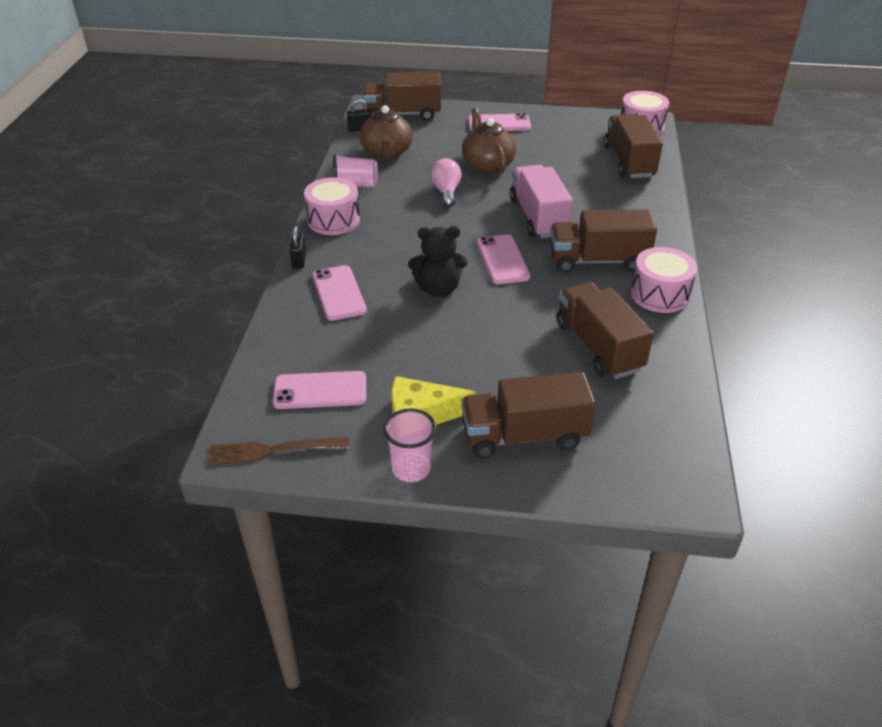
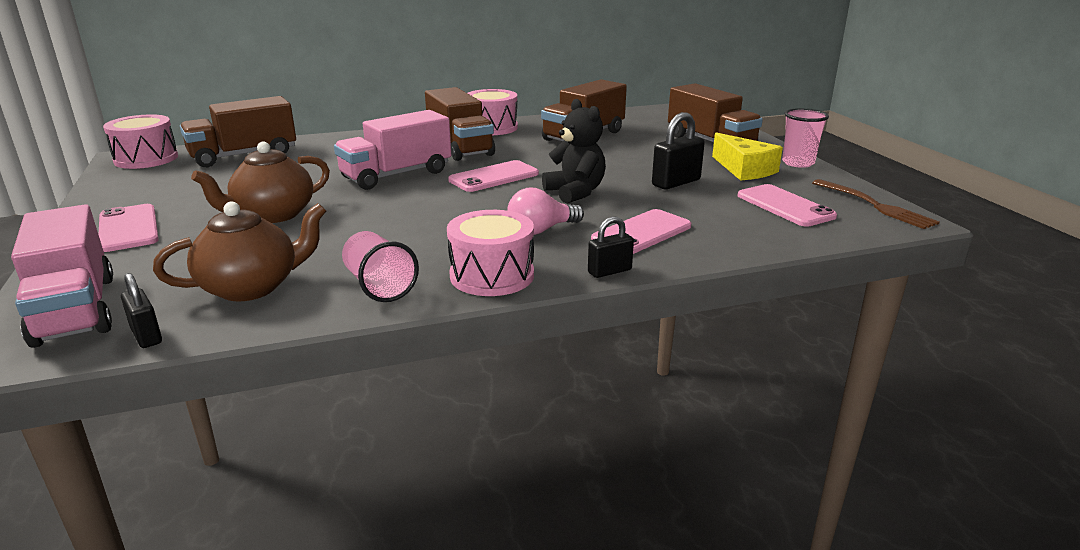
camera: 115 degrees left, 15 degrees down
brown truck [363,72,441,121] -> pink truck [11,204,113,348]
pink light bulb [430,158,462,207] -> pink light bulb moved to [507,188,584,235]
none -> black padlock [652,112,705,189]

